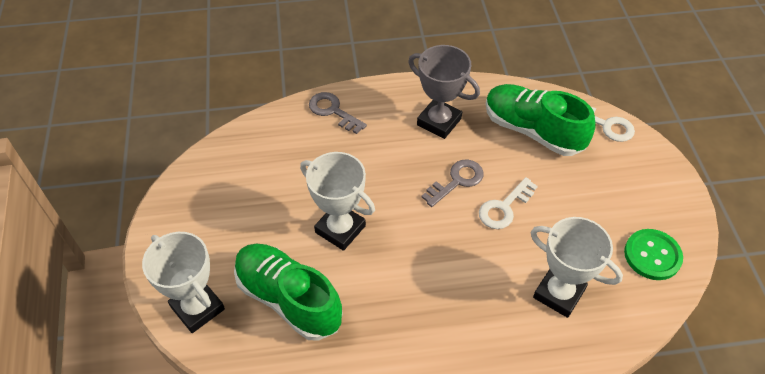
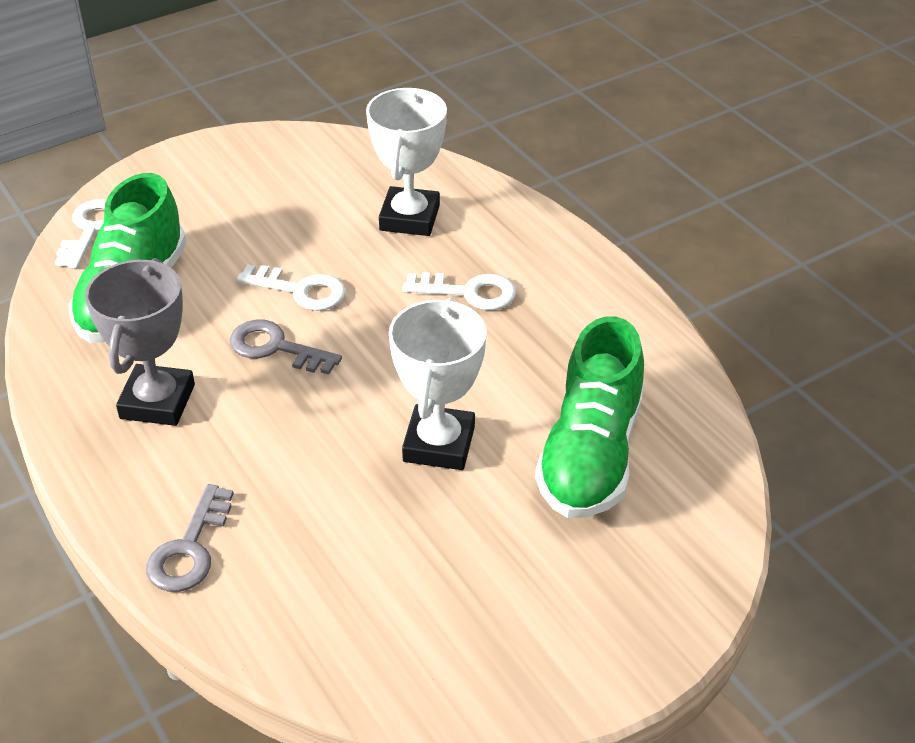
camera: 115 degrees left, 10 degrees down
white trophy [142,232,225,333] -> none
green button [624,229,683,280] -> none
none -> white key [402,272,516,310]

